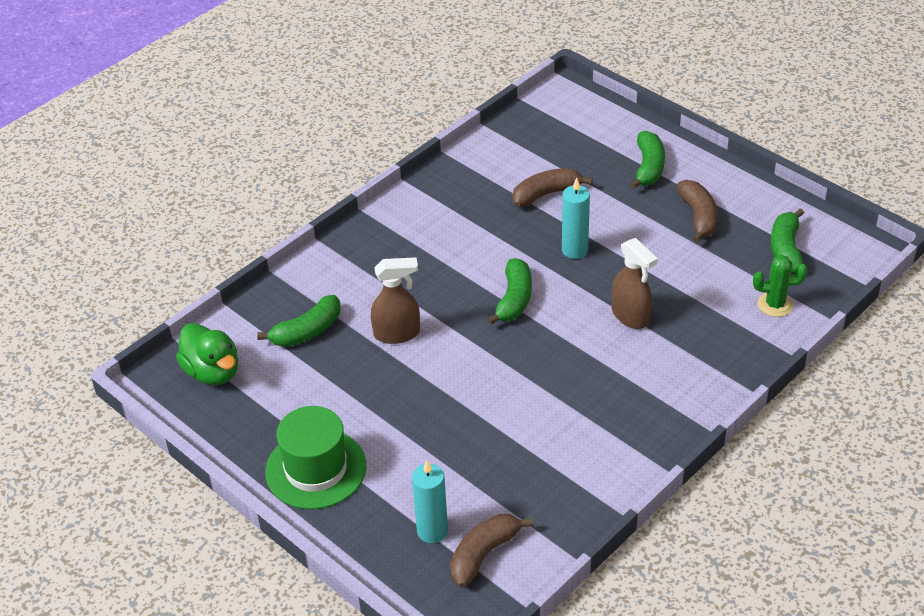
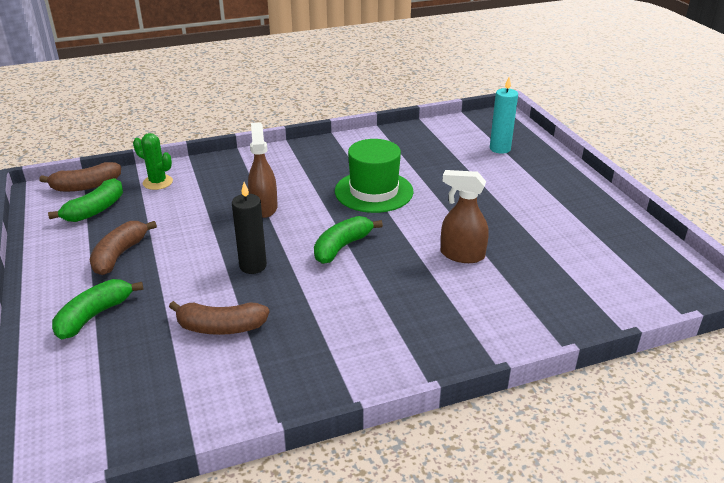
camera: 155 degrees left, 10 degrees down
green duck [176,323,238,385] -> none
green banana [257,295,341,347] -> none
green hat [265,406,367,509] -> green hat moved to [335,139,414,213]
brown banana [450,514,533,587] -> brown banana moved to [39,162,121,192]
turquoise candle [562,178,590,259] -> black candle [232,182,267,274]

